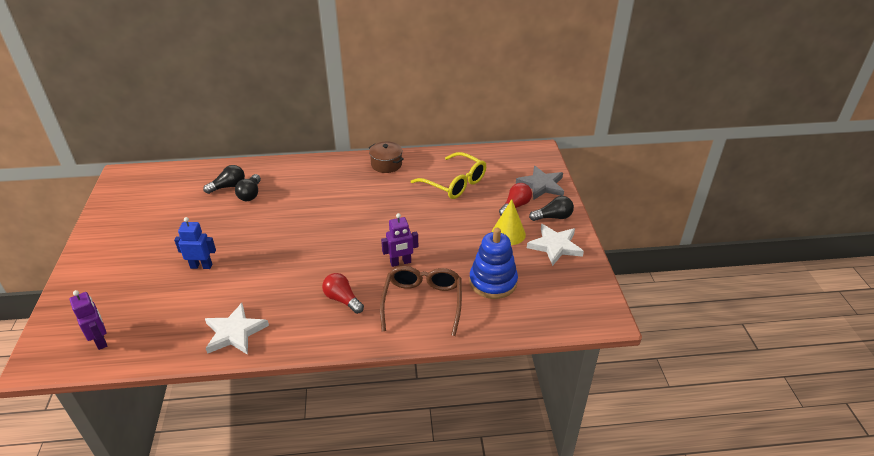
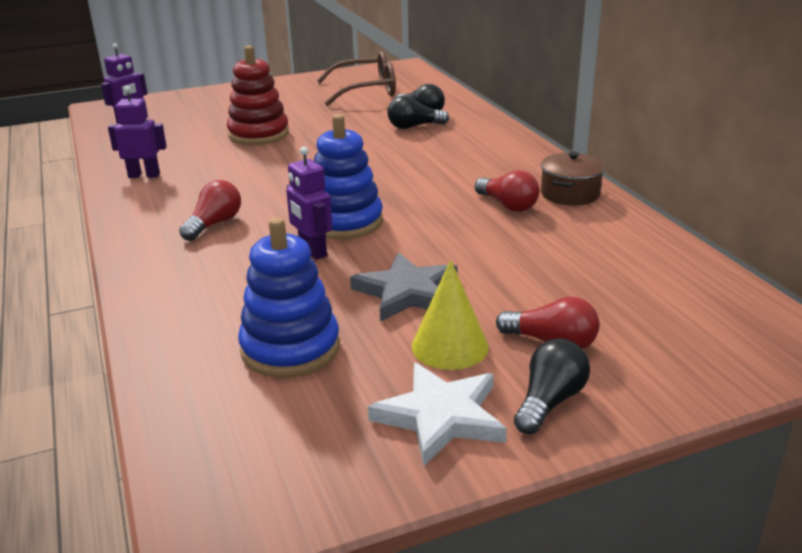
camera: 75 degrees right, 10 degrees down
blue robot [174,217,216,269] -> red stacking toy [227,46,289,145]
white star [205,303,269,355] -> purple robot [108,86,167,178]
brown glasses [380,266,462,336] -> brown glasses moved to [317,51,396,106]
yellow glasses [411,152,486,199] -> none
grey star [516,166,564,200] -> grey star moved to [350,252,458,322]
black light bulb [529,196,574,221] -> black light bulb turned 120 degrees counterclockwise [514,338,590,435]
none -> blue stacking toy [314,114,383,239]
none -> red light bulb [475,170,539,212]

